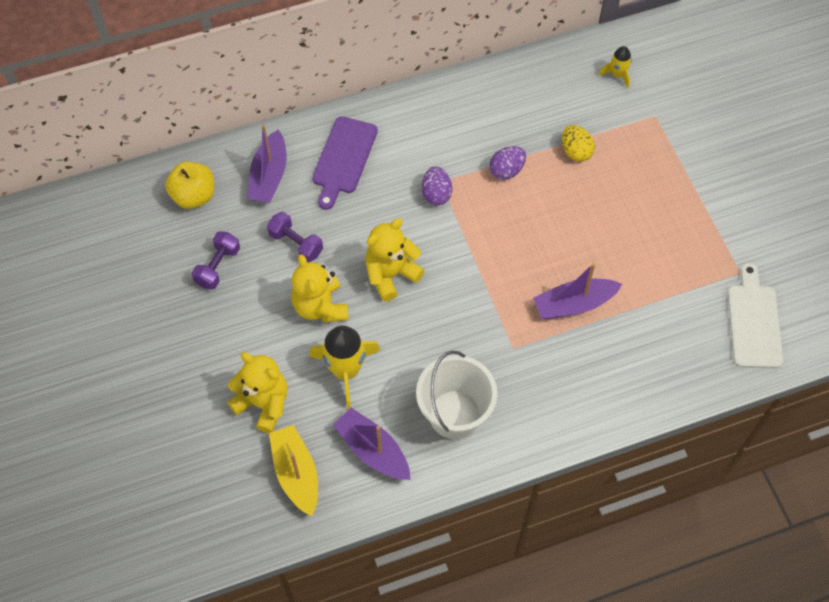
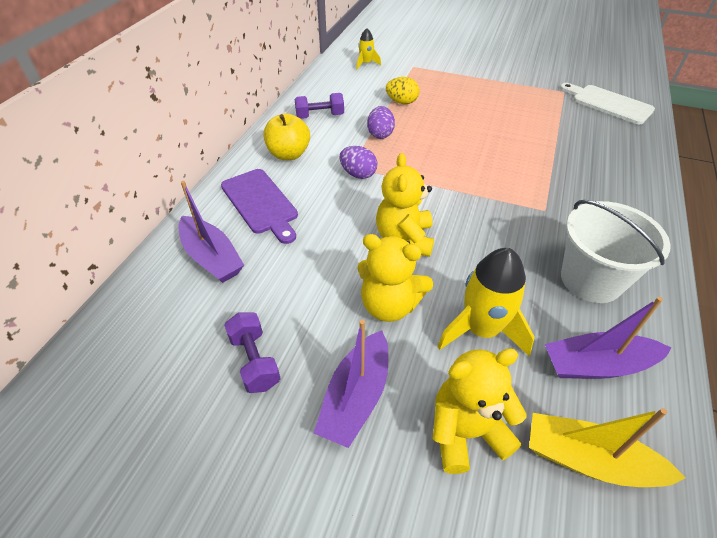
camera: 50 degrees left, 15 degrees down
yellow apple [165,161,214,209] -> yellow apple moved to [263,113,310,160]
purple dumbbell [267,212,323,262] -> purple dumbbell moved to [295,93,344,119]
purple boat [533,263,622,319] -> purple boat moved to [314,320,388,448]

